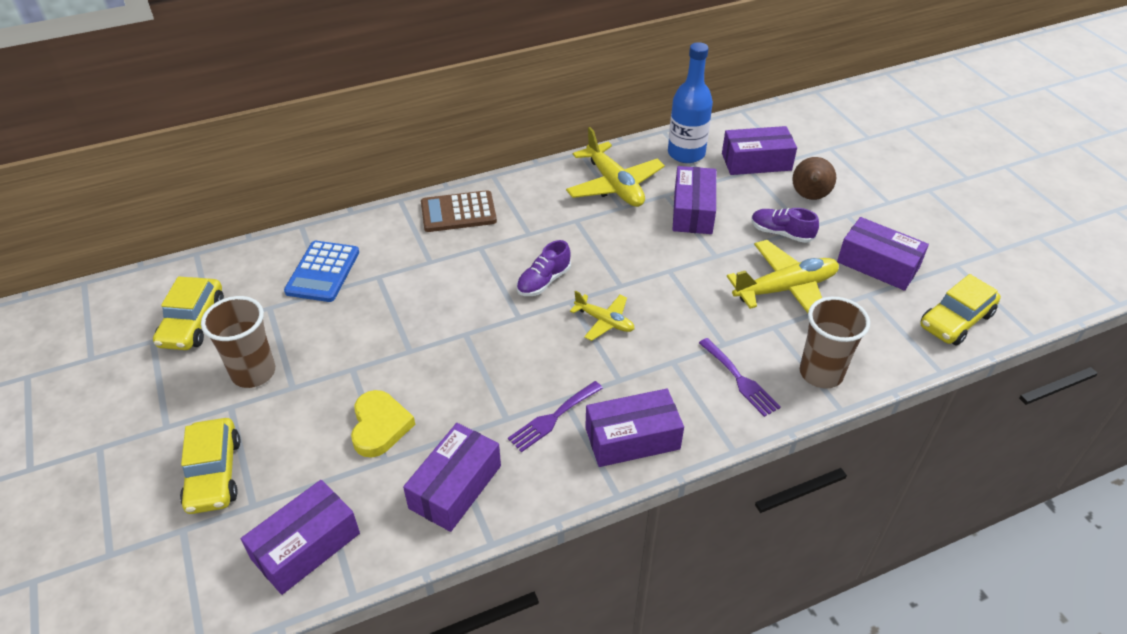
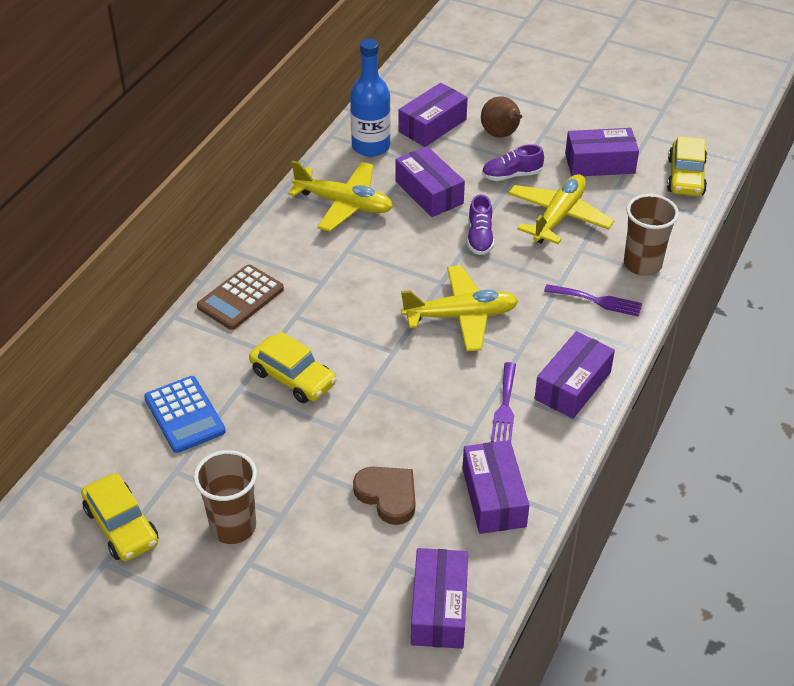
camera: 40 degrees left, 0 degrees up
yellow car [180,418,240,514] -> yellow car moved to [249,332,337,403]
yellow heart [351,390,415,458] -> brown heart [353,467,415,525]
purple shoe [517,240,571,296] -> purple shoe moved to [467,194,494,255]
yellow plane [570,291,634,341] -> yellow plane [401,266,519,352], size x1.78

